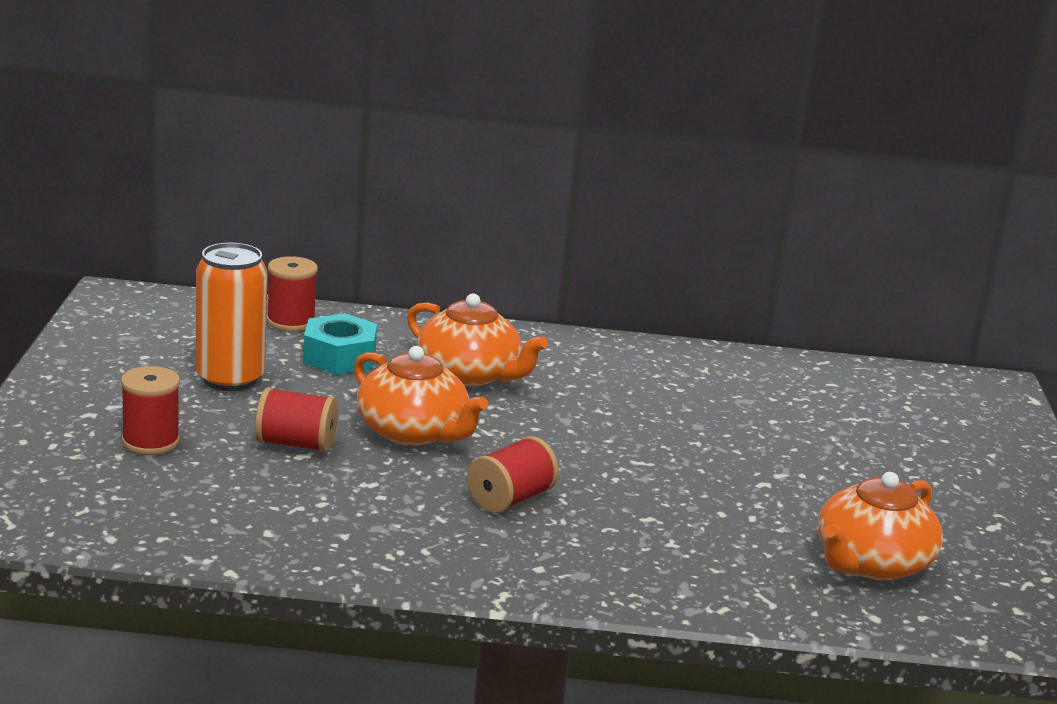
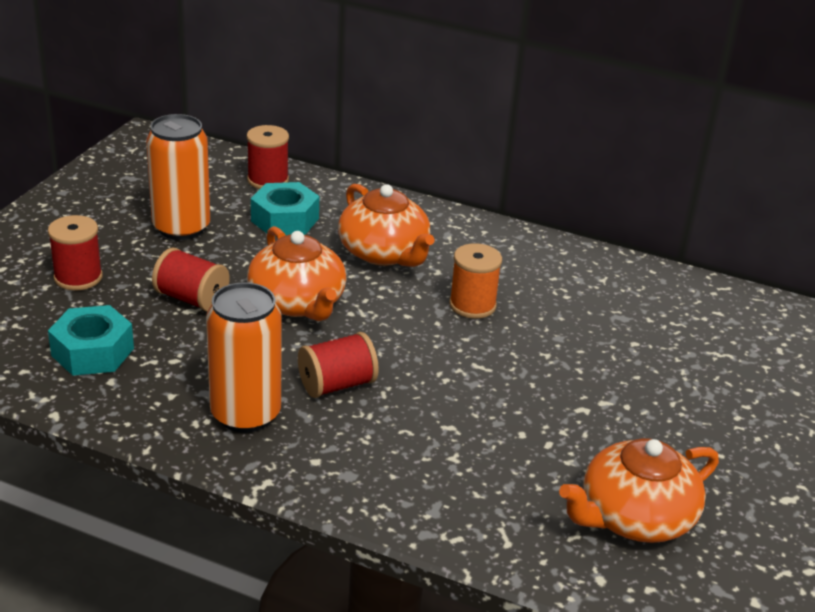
camera: 20 degrees right, 10 degrees up
none -> turquoise nut [48,305,134,376]
none -> orange can [206,282,282,433]
none -> orange spool [449,243,502,319]

